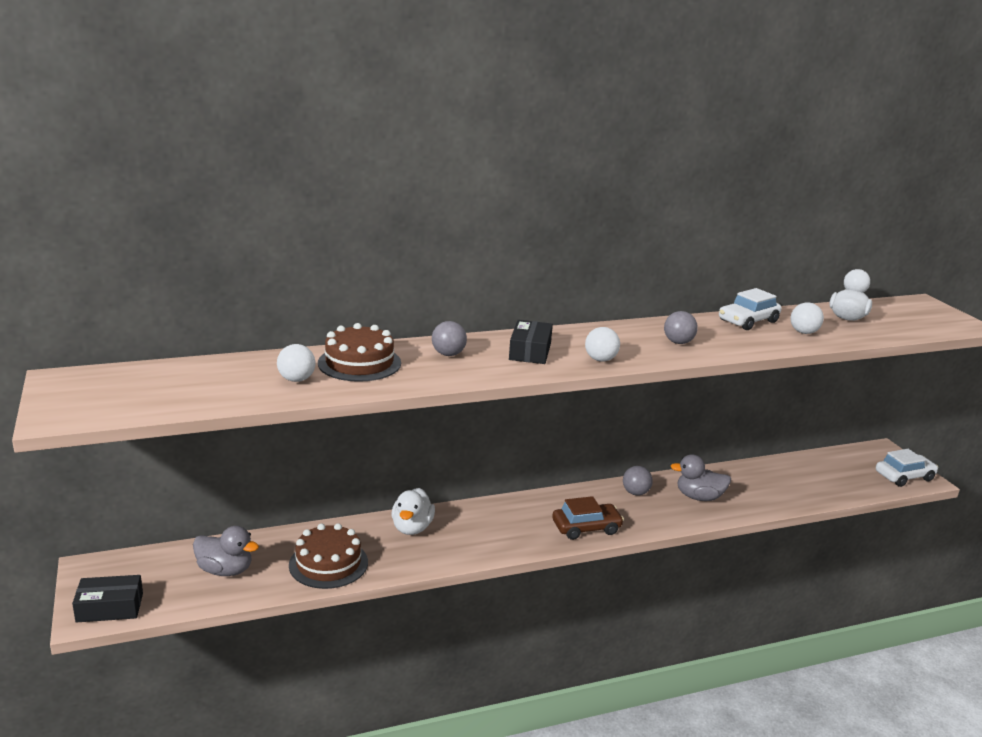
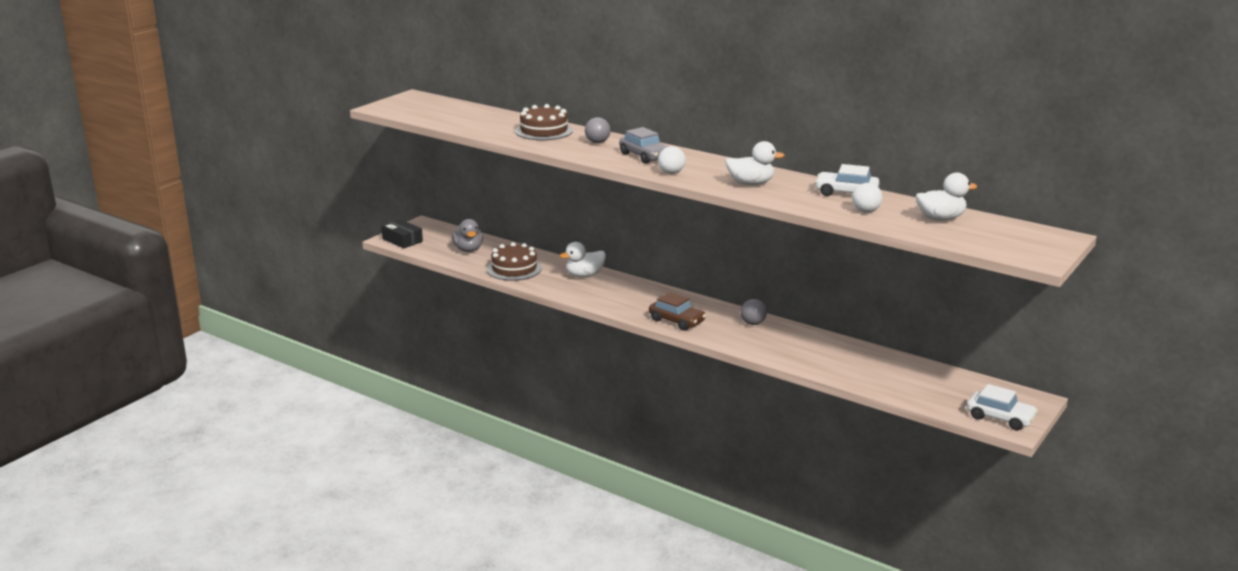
camera: 55 degrees right, 0 degrees up
white ball [277,344,315,382] -> none
black box [509,320,553,364] -> grey car [619,127,668,164]
grey ball [664,311,698,344] -> white duck [725,141,785,185]
grey duck [670,454,731,501] -> none

